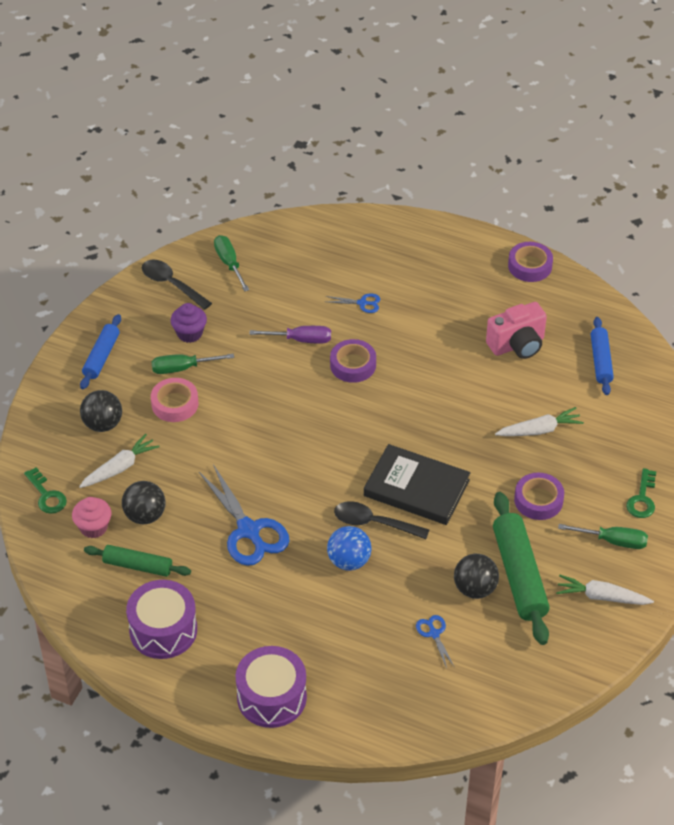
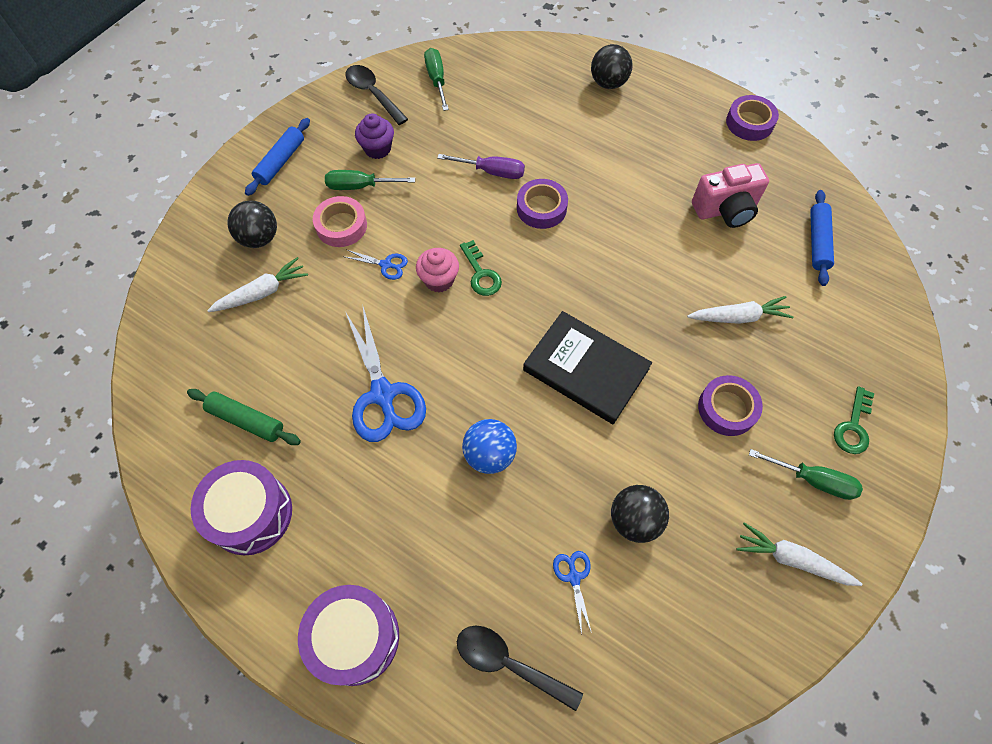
camera: 10 degrees right, 15 degrees up
green key [24,467,67,514] -> green key moved to [460,240,502,296]
pink cupcake [72,497,111,538] -> pink cupcake moved to [416,248,459,292]
black ball [122,481,165,524] -> black ball moved to [591,44,633,89]
blue scissors [325,293,380,313] -> blue scissors moved to [345,250,408,280]
black spoon [334,501,429,539] -> black spoon moved to [457,626,583,711]
green rolling pin [493,492,549,645] -> none

